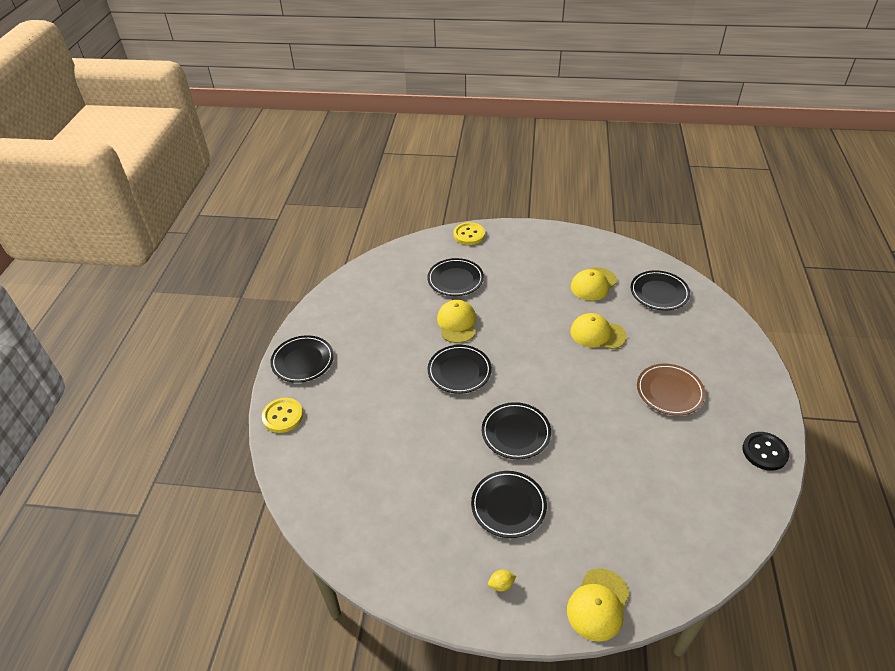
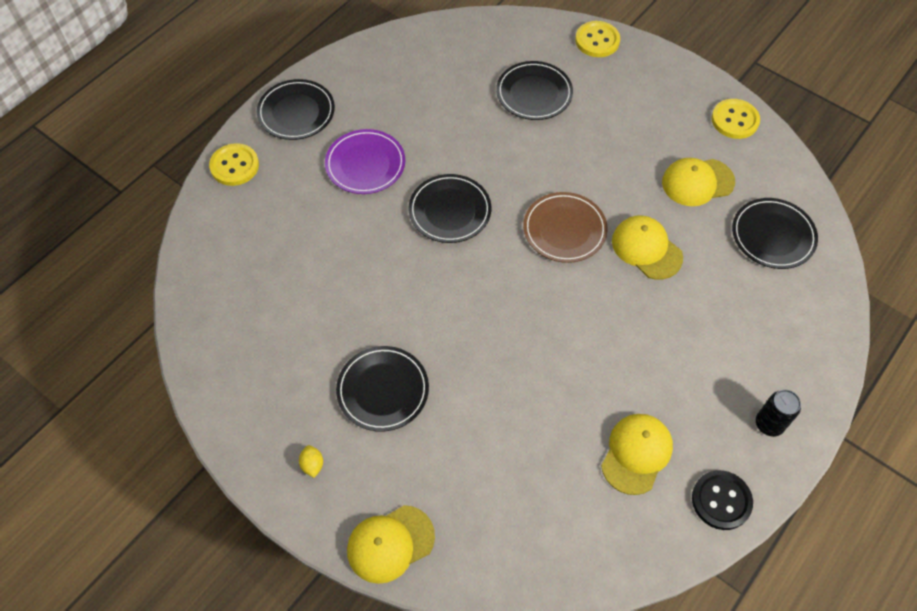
camera: 30 degrees right, 15 degrees up
yellow cap [437,300,476,343] -> yellow cap moved to [601,414,673,495]
black plate [482,402,551,460] -> none
yellow lemon [488,570,516,592] -> yellow lemon turned 60 degrees clockwise [299,445,323,478]
brown plate [637,364,705,415] -> brown plate moved to [523,192,608,263]
none -> purple plate [325,129,405,194]
none -> yellow button [711,99,760,139]
none -> black can [756,389,801,437]

